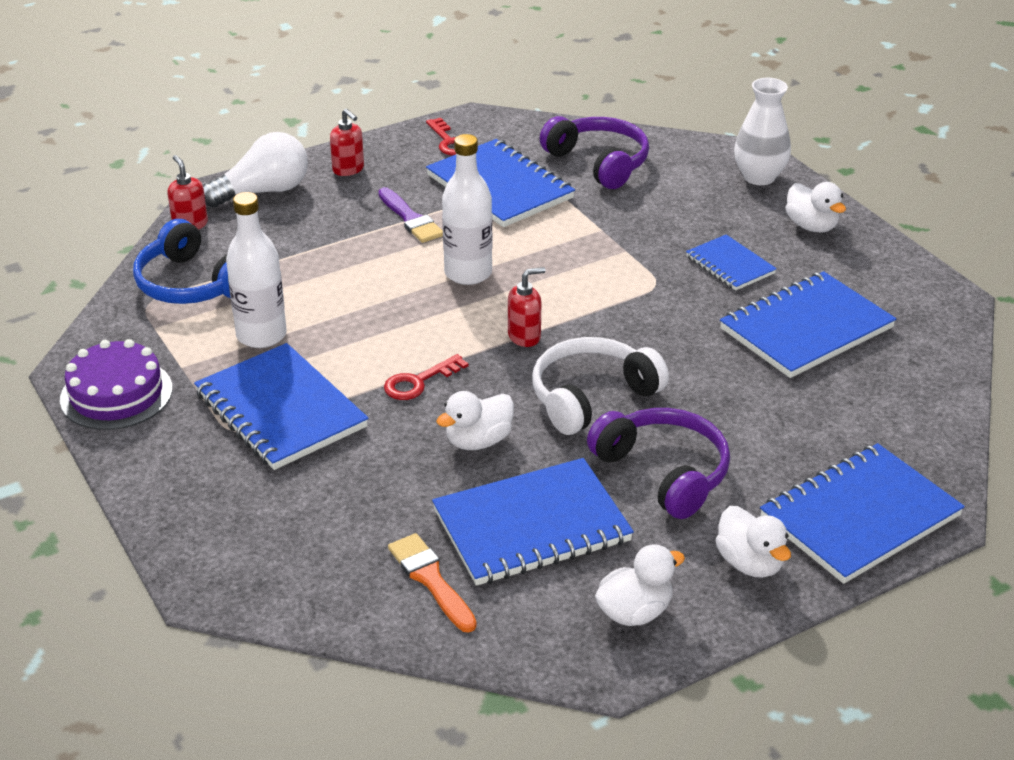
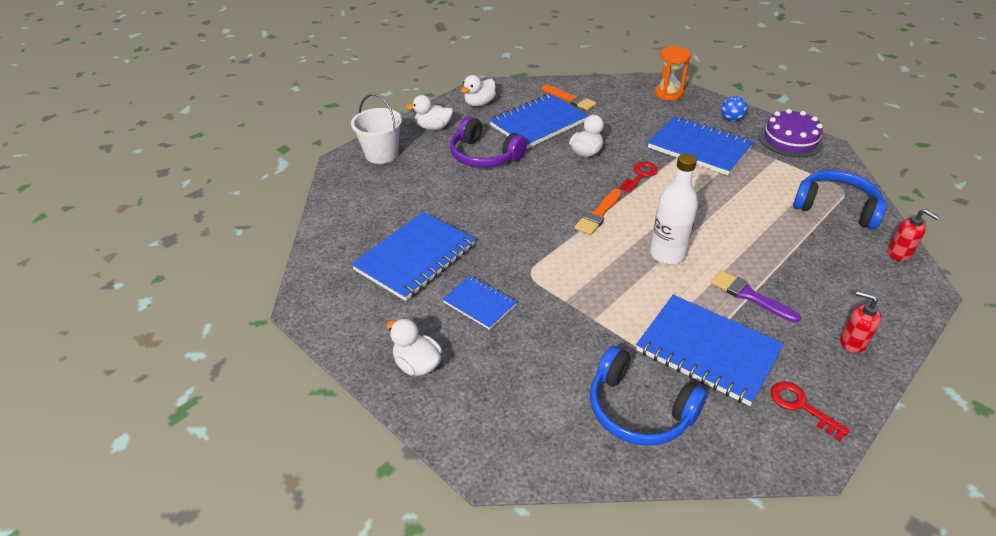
camera: 165 degrees right, 5 degrees up
white light bulb [203,132,308,208] -> none
white bottle [226,192,287,348] -> none
red soap dispenser [508,267,546,347] -> orange brush [575,189,622,235]
white headphones [533,337,669,435] -> none
purple headphones [540,116,649,189] -> blue headphones [590,346,707,446]
white duck [715,506,791,578] -> white duck turned 45 degrees counterclockwise [406,95,453,130]
white vase [734,78,791,185] -> none
blue notebook [760,443,965,584] -> white bucket [351,94,402,164]
none -> orange hourglass [655,46,691,100]
none -> blue ball [721,96,747,122]

